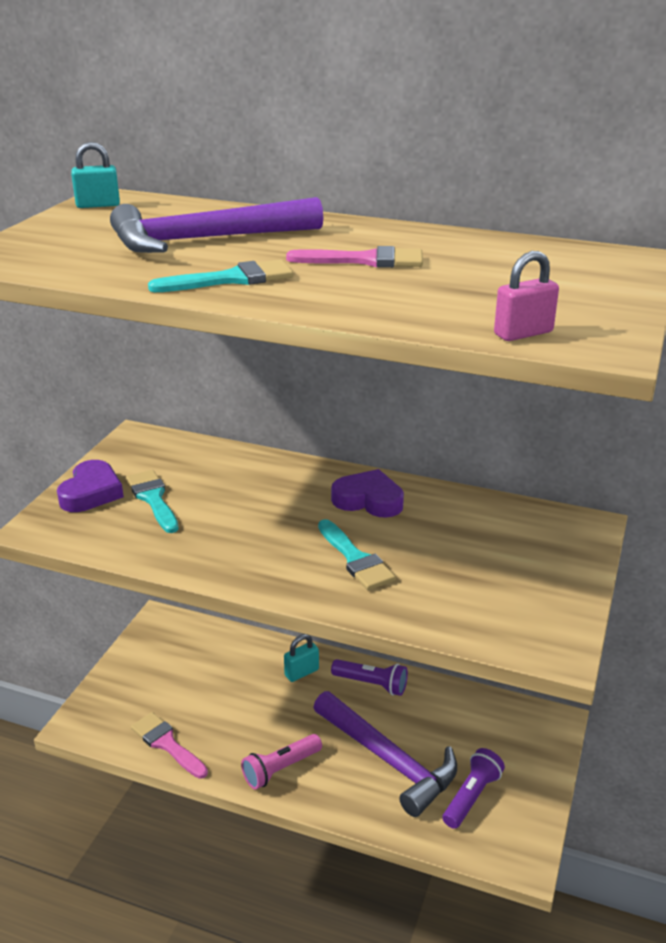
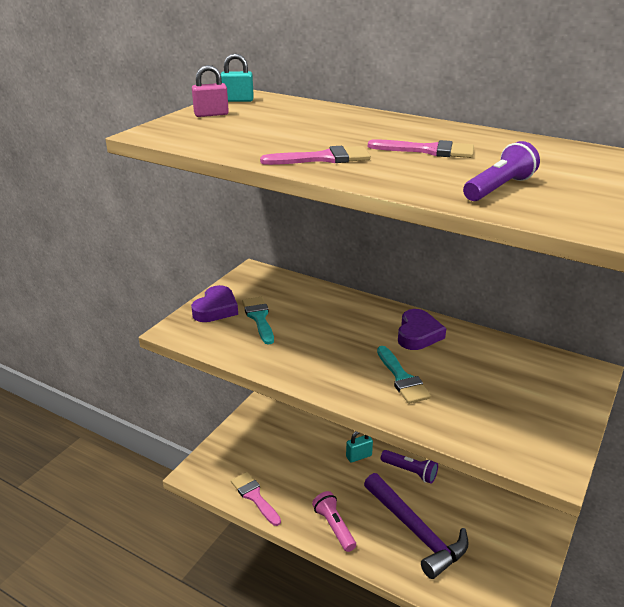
camera: 10 degrees right, 0 degrees up
purple hammer [110,197,323,253] -> none
turquoise brush [148,260,293,292] -> pink brush [260,146,371,165]
pink flashlight [241,734,322,789] -> pink flashlight turned 90 degrees clockwise [312,491,356,552]
purple heart [331,469,404,518] -> purple heart turned 75 degrees clockwise [398,309,446,350]
purple flashlight [442,748,505,829] -> purple flashlight moved to [463,141,540,201]
pink padlock [494,251,559,341] -> pink padlock moved to [192,65,229,117]

